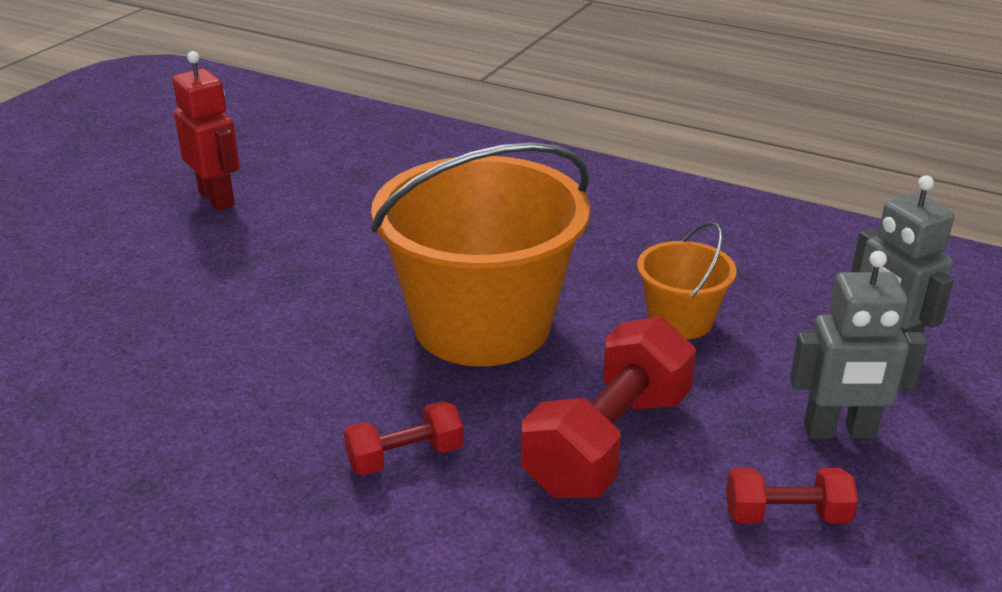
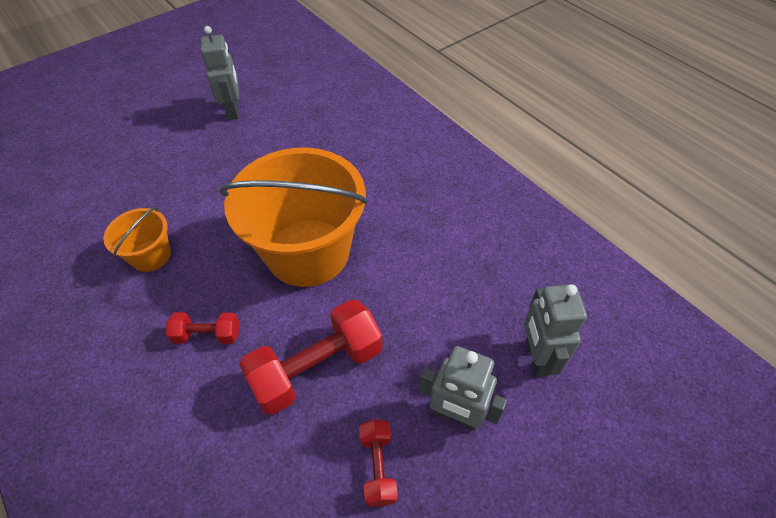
camera: 25 degrees right, 20 degrees up
red robot [173,51,240,211] -> grey robot [201,26,239,120]
orange bucket [637,222,737,339] -> orange bucket moved to [103,207,171,272]
red dumbbell [726,468,858,524] -> red dumbbell turned 60 degrees clockwise [359,419,398,506]

